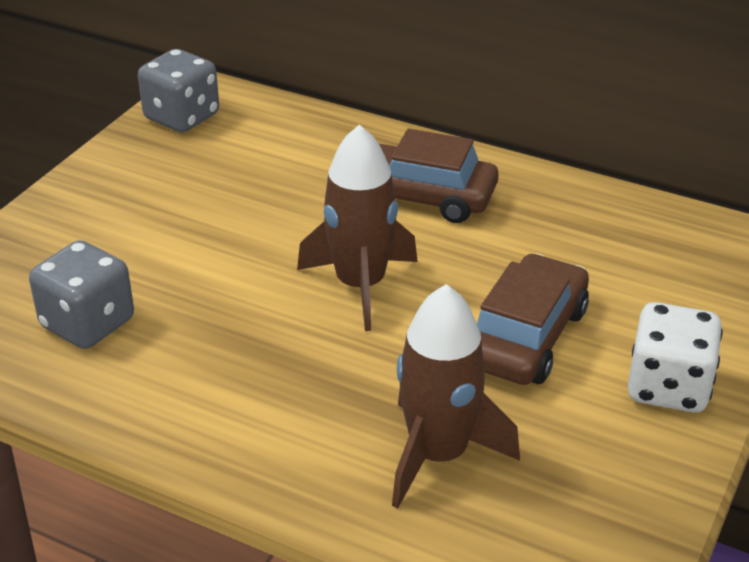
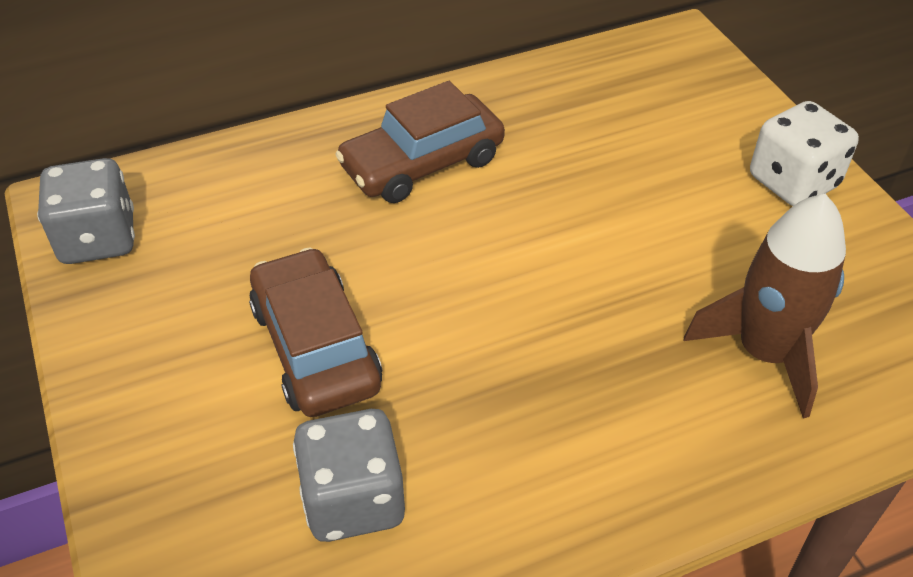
camera: 50 degrees left, 10 degrees up
brown rocket [297,124,418,331] -> none
brown car [477,253,589,385] -> brown car moved to [249,247,382,417]

